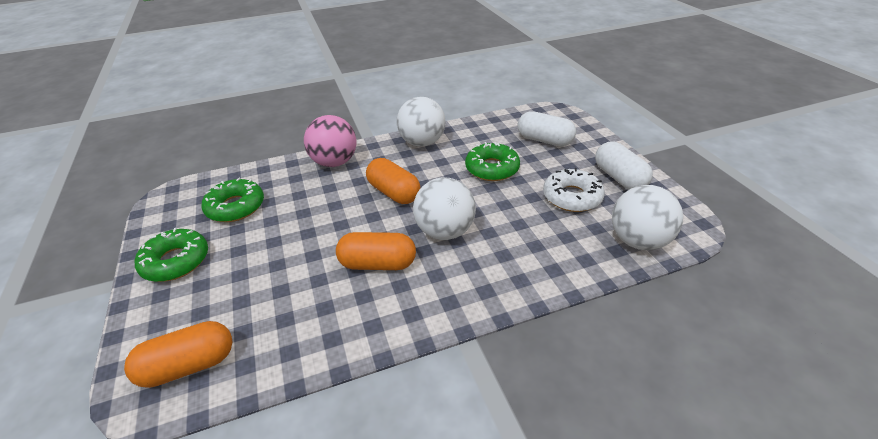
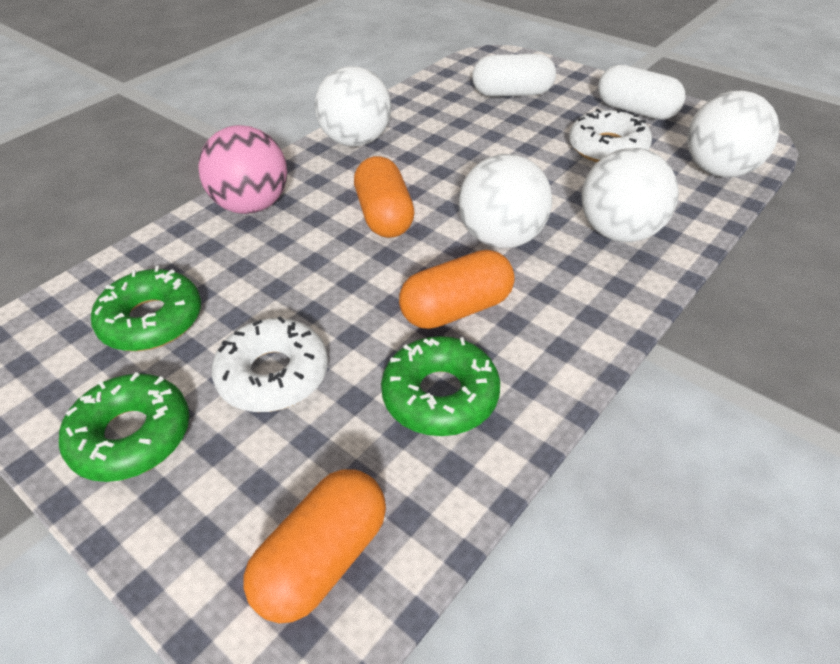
camera: 30 degrees left, 5 degrees up
orange capsule [366,158,420,204] -> orange capsule turned 60 degrees clockwise [354,156,415,238]
green donut [465,142,520,181] -> green donut moved to [381,336,500,436]
none -> white donut [212,316,328,412]
none -> white ball [582,148,679,242]

